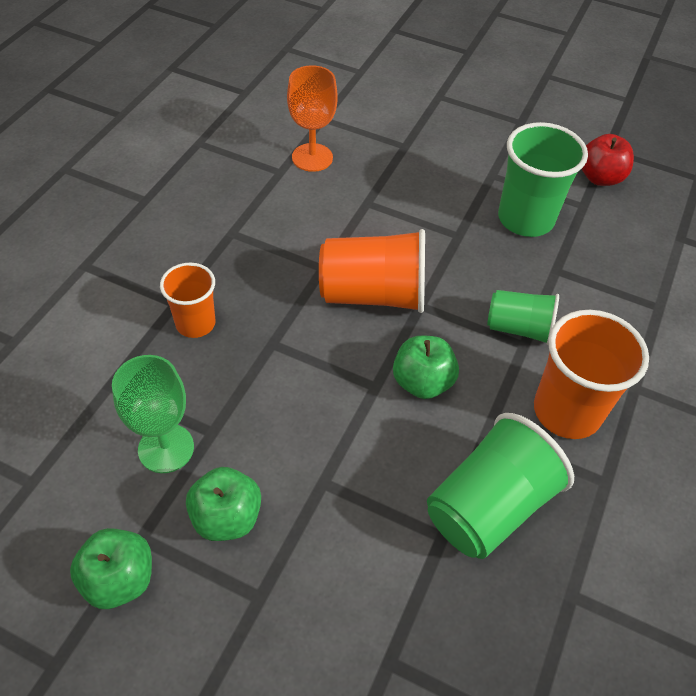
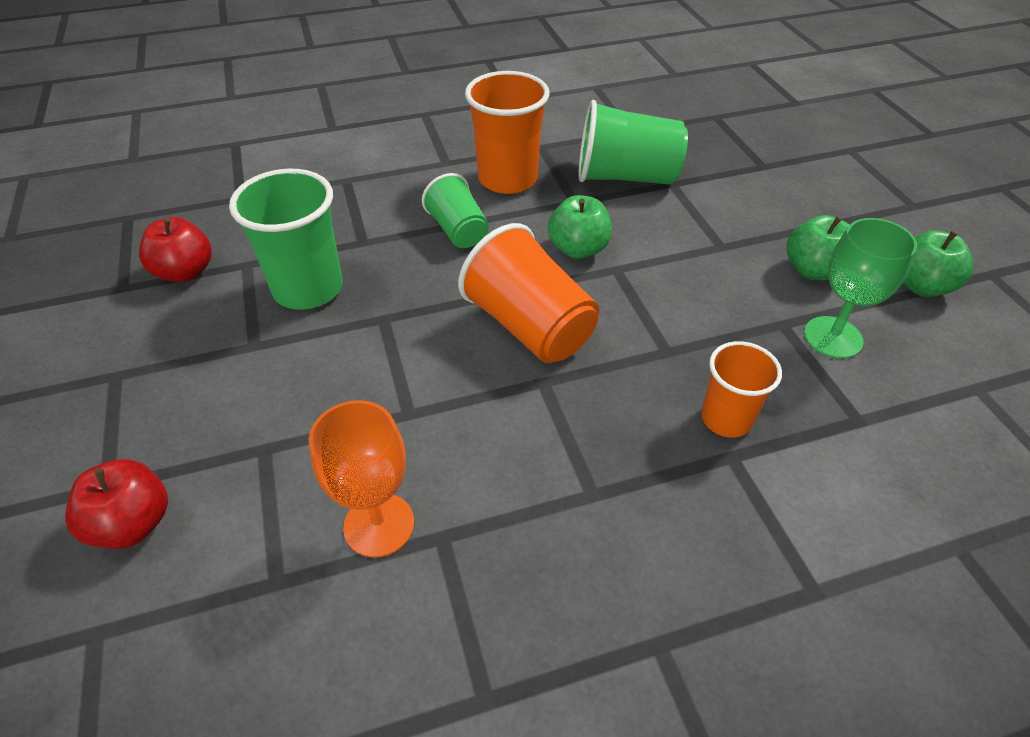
camera: 130 degrees left, 5 degrees down
none -> red apple [65,459,168,549]

